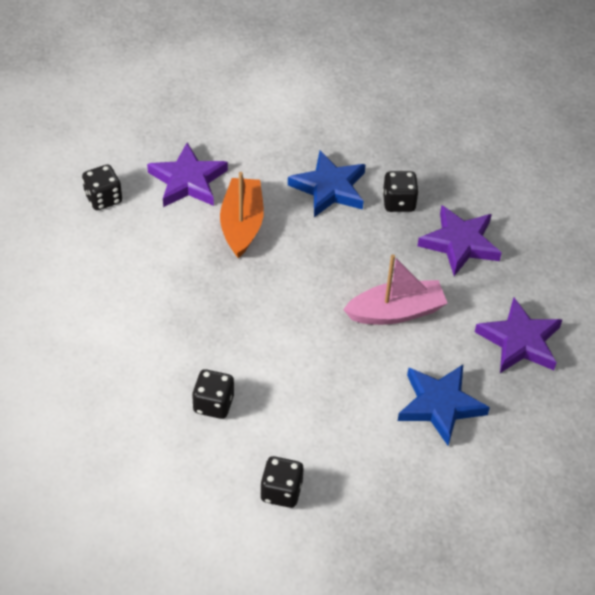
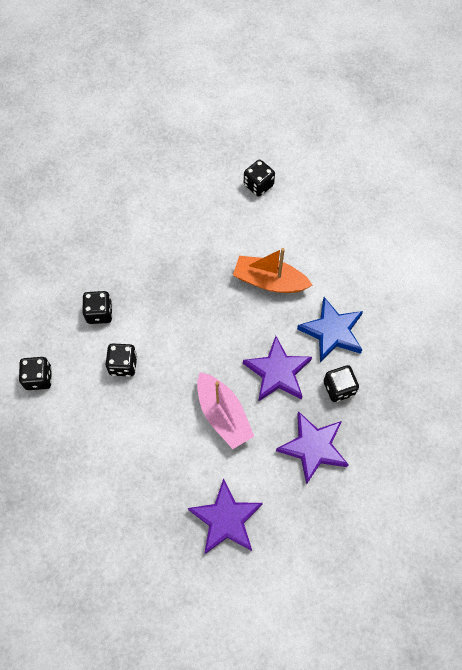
camera: 75 degrees right, 15 degrees up
purple star [147,143,228,207] -> purple star moved to [243,336,312,402]
orange boat [220,172,264,258] -> orange boat turned 150 degrees counterclockwise [233,248,312,293]
blue star [398,365,490,446] -> none
none -> black dice [106,343,137,377]

